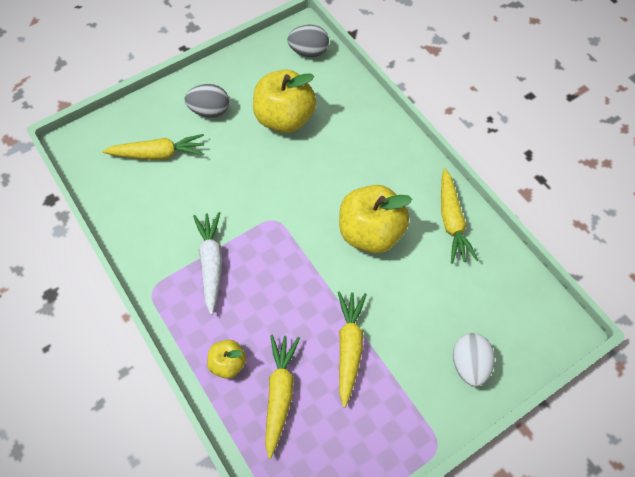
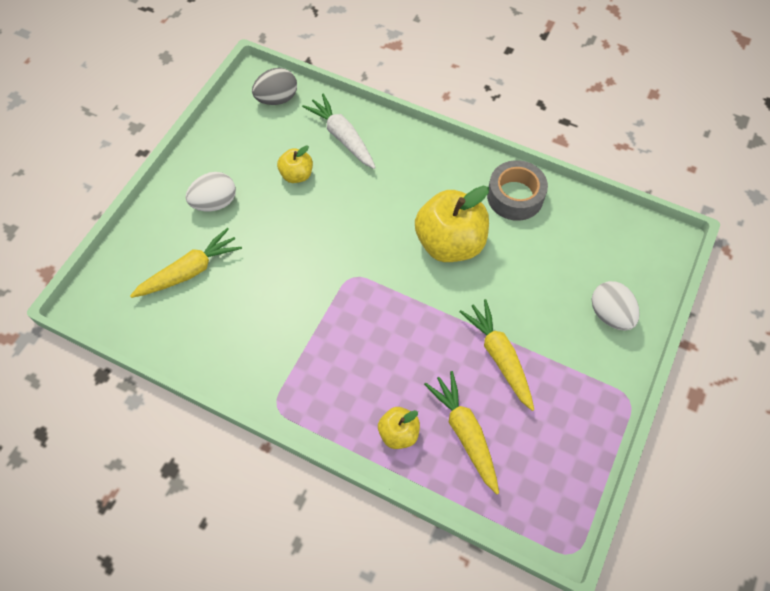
camera: 30 degrees left, 0 degrees up
grey egg [185,84,229,118] -> white egg [186,172,236,211]
white carrot [193,212,222,315] -> white carrot moved to [302,94,376,169]
yellow apple [253,70,316,133] -> yellow apple [277,145,313,183], size x0.51
yellow carrot [441,168,478,264] -> grey tape [487,160,548,221]

